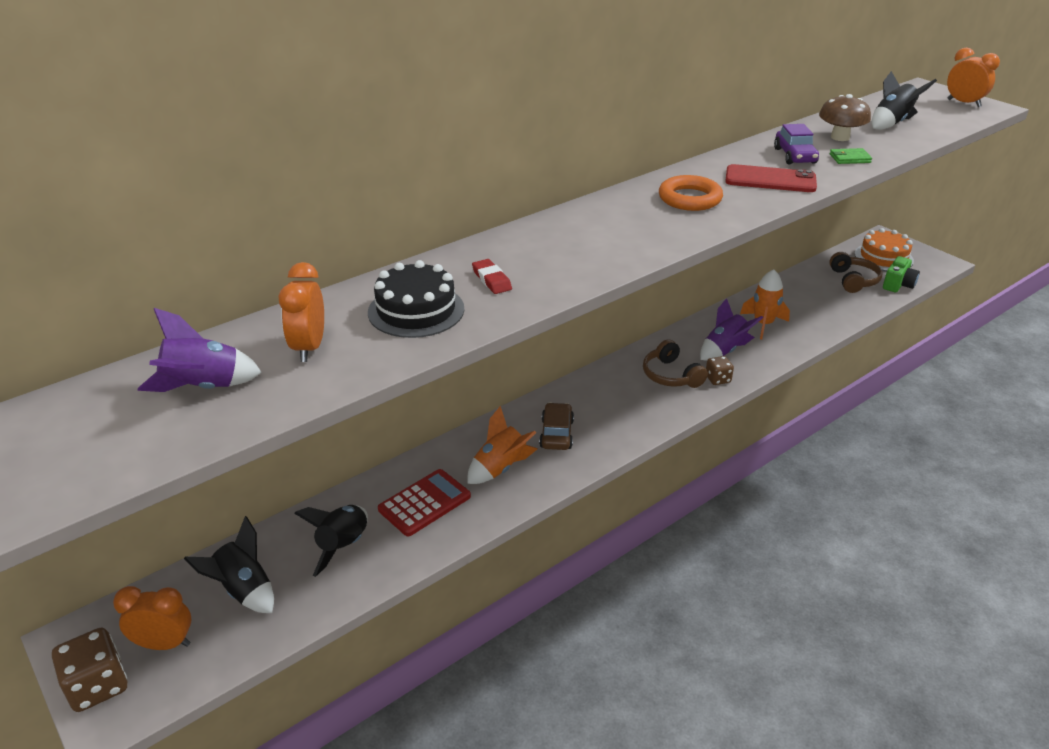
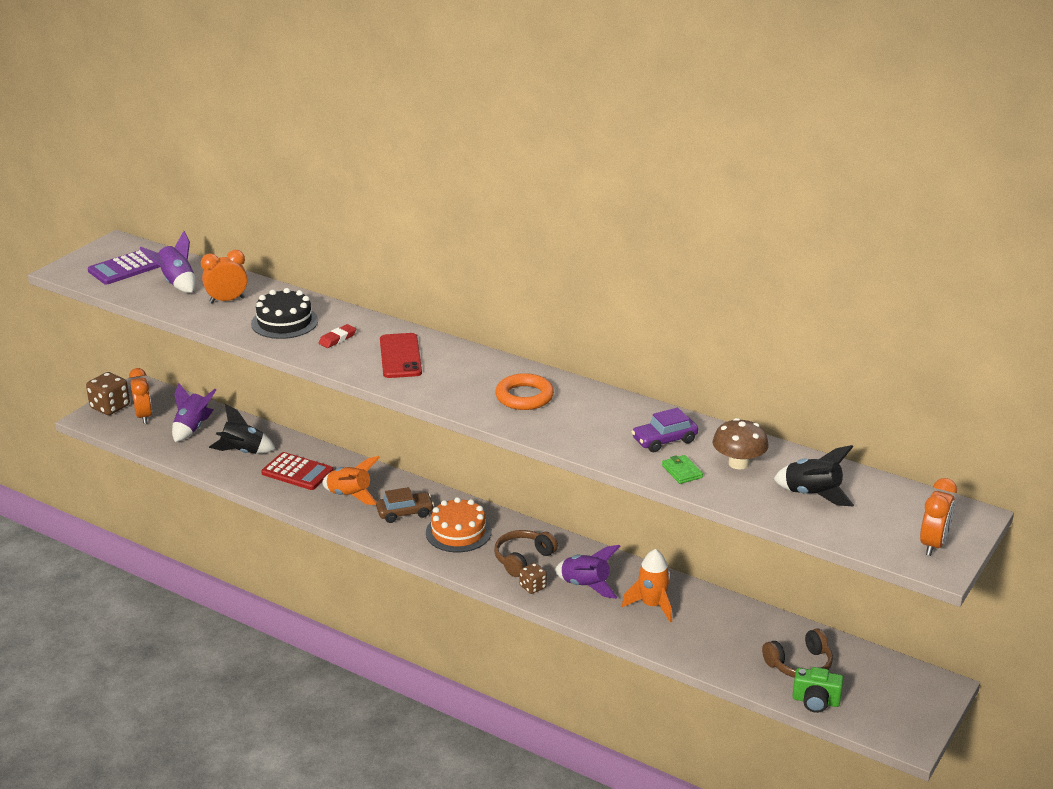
camera: 70 degrees right, 5 degrees down
black rocket [184,516,274,613] -> purple rocket [172,383,216,442]
red phone [725,164,817,192] -> red phone moved to [380,333,422,378]
orange cake [855,228,914,271] -> orange cake moved to [426,497,492,552]
none -> purple calculator [88,250,160,285]

